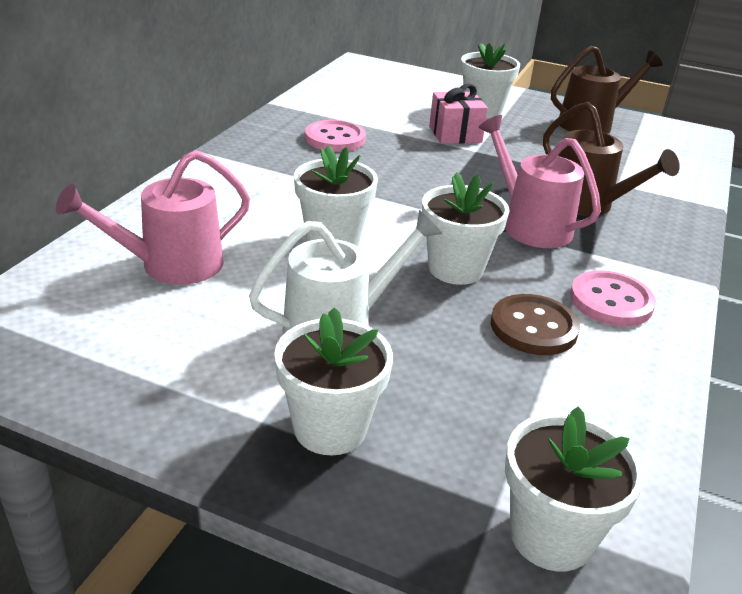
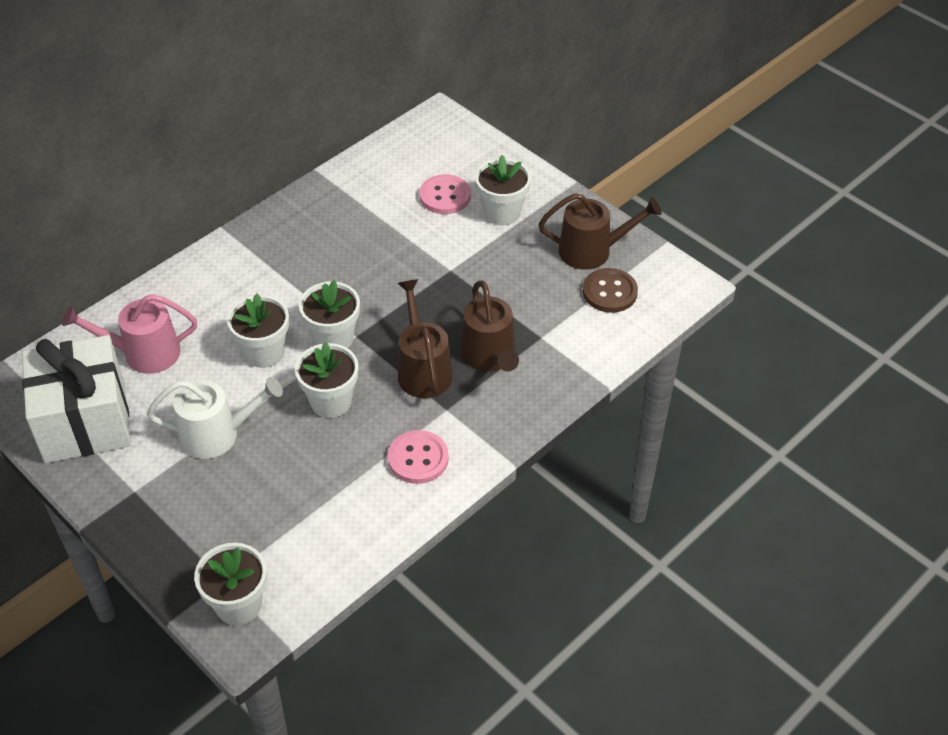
camera: 25 degrees right, 15 degrees up
white flower pot [274,307,393,455] -> white flower pot moved to [299,280,360,348]
pink button [305,120,366,152] -> pink button moved to [419,174,471,214]
pink gift [429,84,488,144] -> none
pink watering can [479,115,601,248] -> brown watering can [398,279,453,398]
brown button [491,294,580,355] -> brown button moved to [583,268,638,313]
none -> white gift [22,335,132,463]

